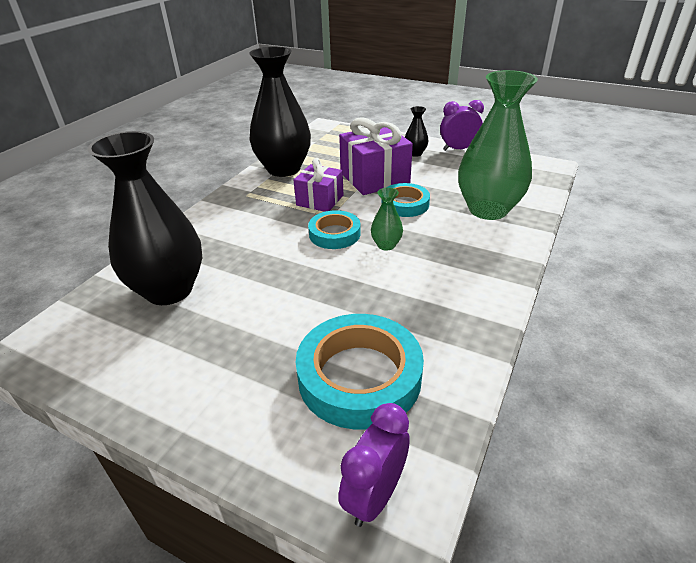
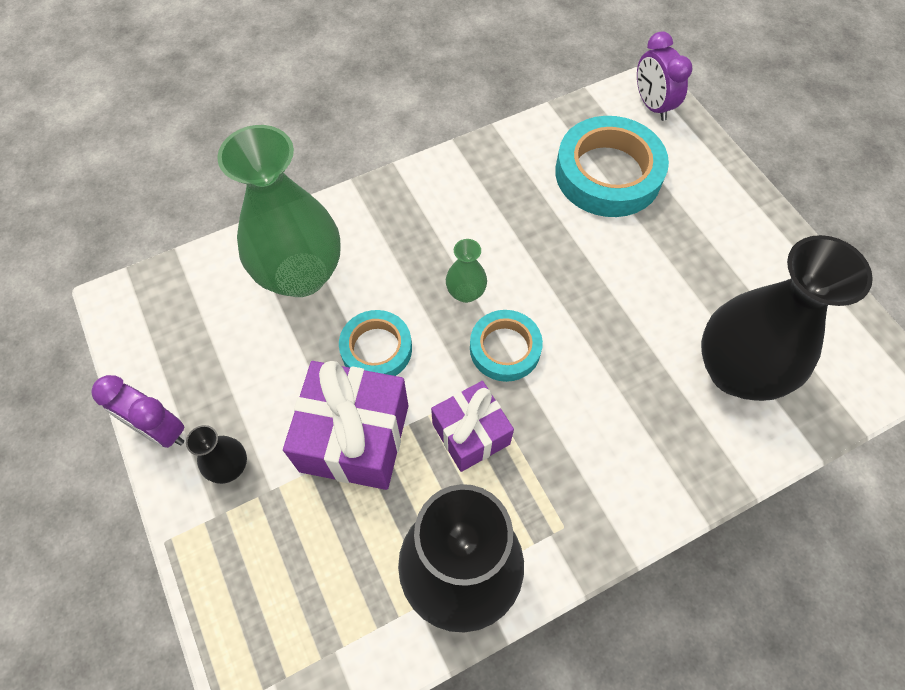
camera: 145 degrees left, 25 degrees up
purple clock [338,403,410,527] -> purple clock turned 90 degrees clockwise [637,31,692,121]

